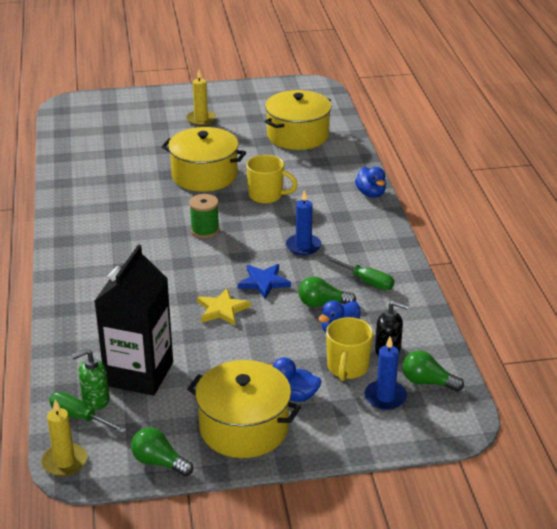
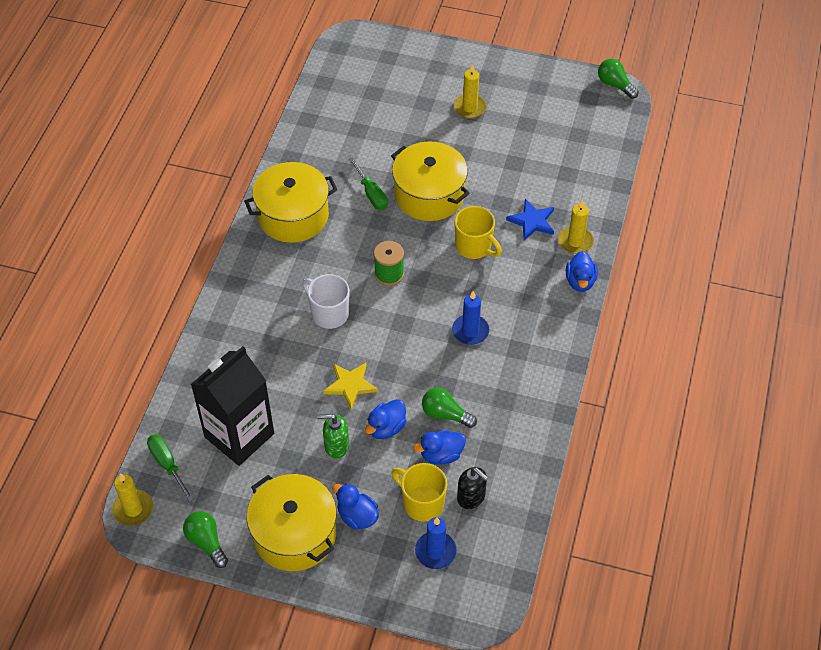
camera: 25 degrees right, 20 degrees up
green soap dispenser [71,349,109,410] -> green soap dispenser moved to [317,414,349,459]
blue star [238,264,291,299] -> blue star moved to [506,199,554,240]
yellow pot [264,90,331,150] -> yellow pot moved to [244,162,337,243]
green screwdriver [325,256,394,290] -> green screwdriver moved to [349,157,388,210]
yellow mug [326,317,373,381] -> yellow mug turned 90 degrees clockwise [391,463,447,522]
green light bulb [403,350,464,392] -> green light bulb moved to [598,59,639,99]
none -> white mug [302,274,350,329]
none -> blue duck [365,399,407,439]
none -> yellow candle [558,199,594,254]

